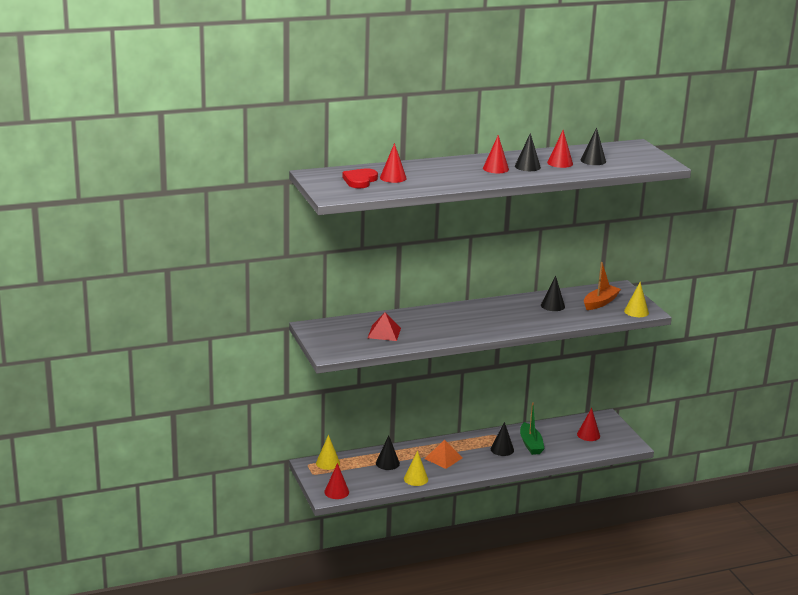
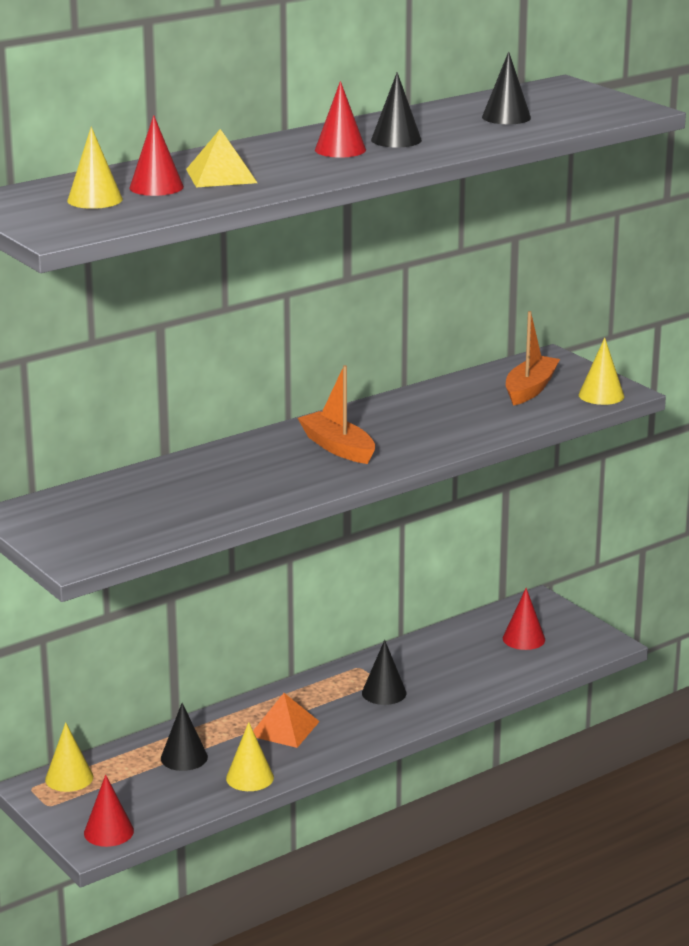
camera: 15 degrees left, 0 degrees up
red heart [342,168,378,188] -> yellow cone [67,127,123,209]
red pyramid [368,312,401,341] -> none
green boat [520,402,545,455] -> none
black cone [541,276,565,311] -> none
red cone [547,130,573,168] -> none
none -> yellow pyramid [186,129,257,187]
none -> orange boat [298,365,375,464]

